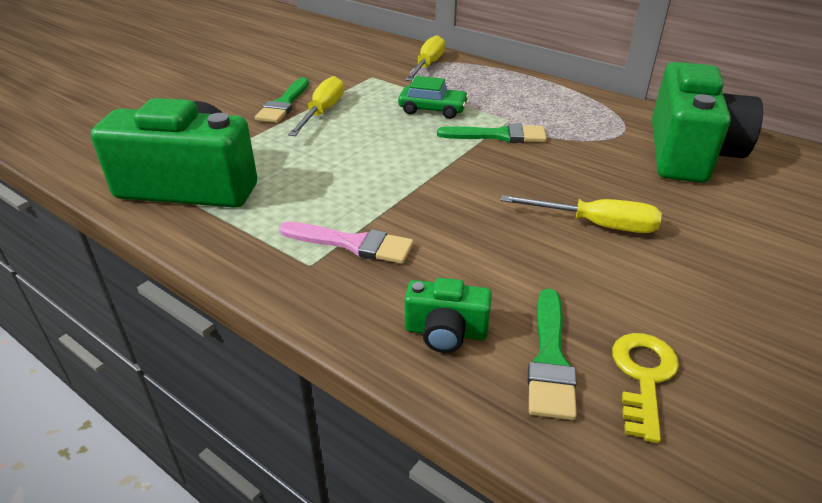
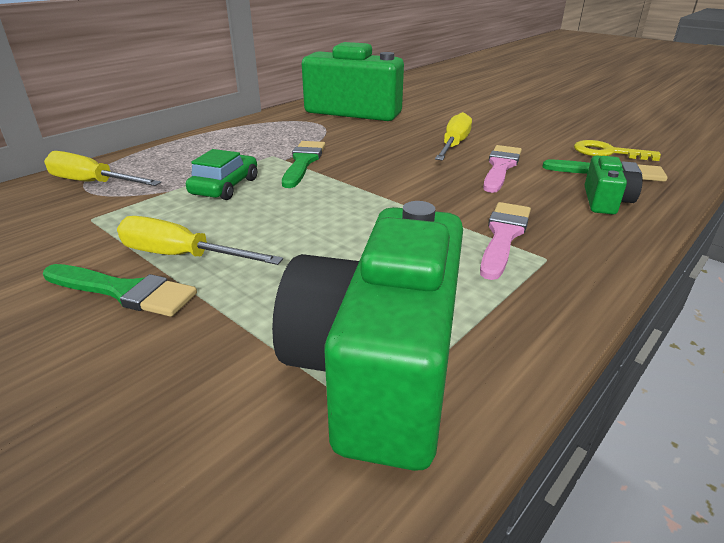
camera: 85 degrees left, 5 degrees down
none -> pink brush [483,145,522,193]

